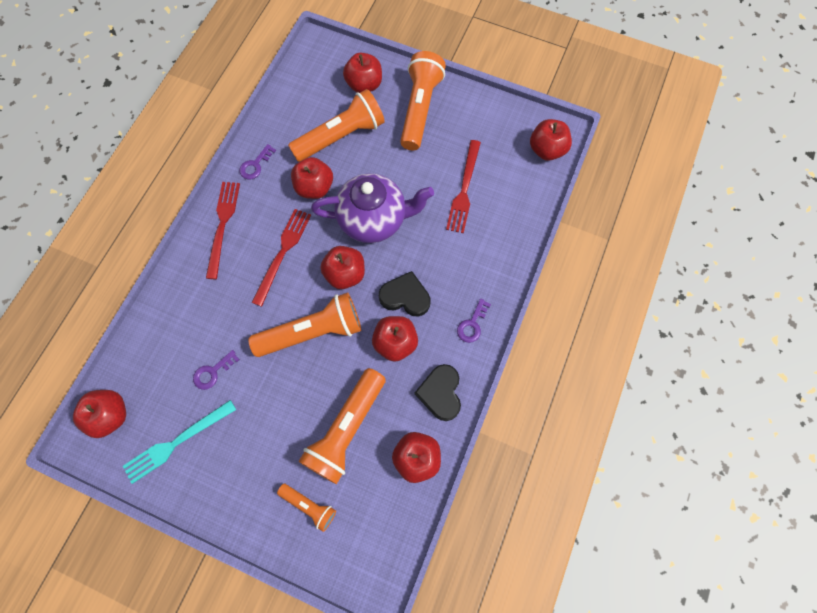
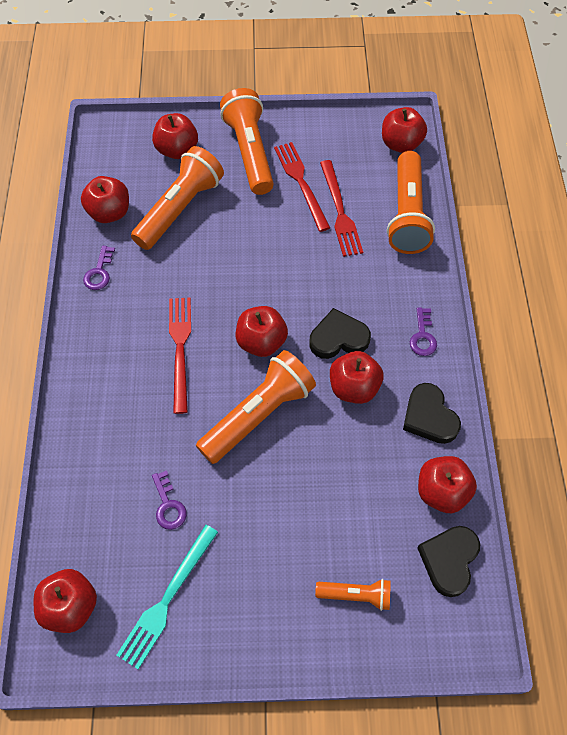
camera: 25 degrees left, 10 degrees down
purple key [193,350,240,390] -> purple key turned 45 degrees counterclockwise [152,470,187,530]
red fork [206,182,240,279] -> red fork moved to [274,142,330,232]
red apple [291,157,333,199] -> red apple moved to [81,176,129,223]
orange flashlight [298,368,386,485] -> orange flashlight moved to [387,151,435,254]
purple teapot [311,173,434,243] -> none
none -> black heart [417,526,480,597]

